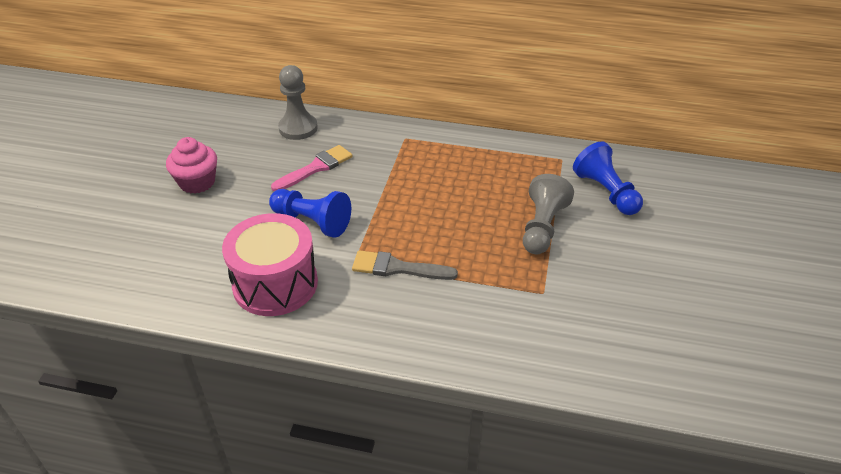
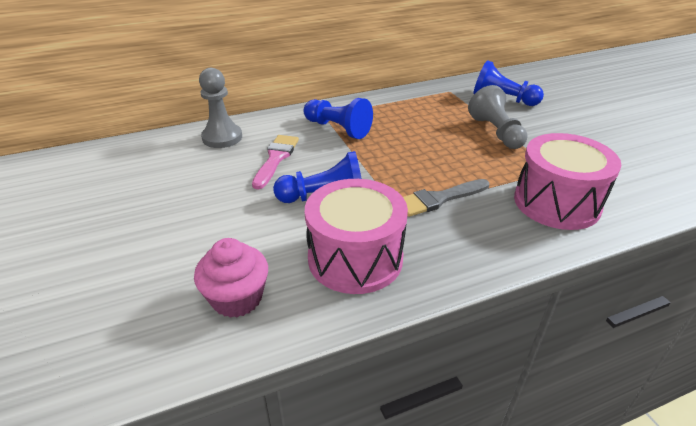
camera: 35 degrees left, 5 degrees down
pink cupcake [166,137,217,194] -> pink cupcake moved to [194,238,268,318]
none -> blue pawn [304,98,373,139]
none -> pink drum [514,133,621,230]

